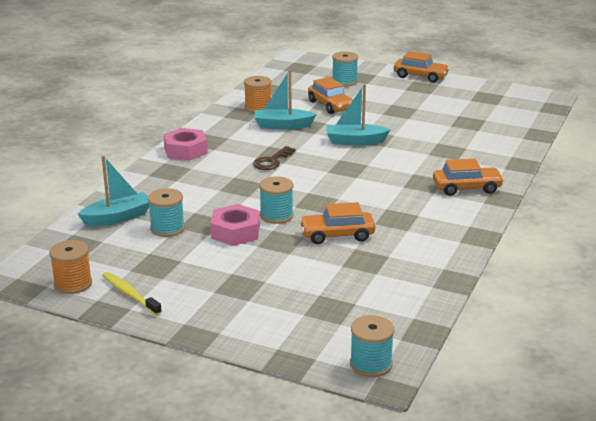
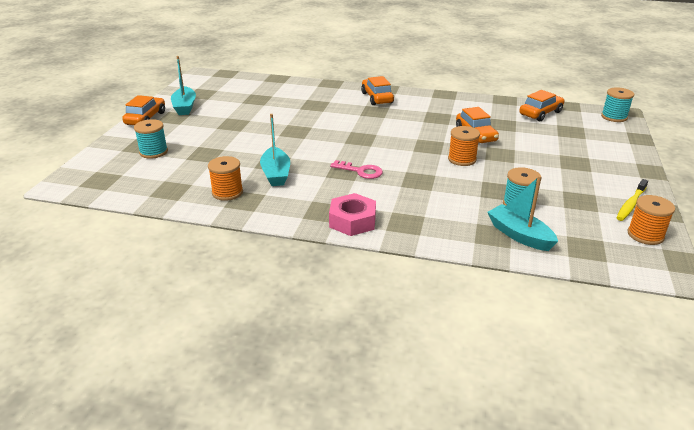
camera: 100 degrees left, 5 degrees up
pink nut [210,204,260,246] -> none
brown key [253,146,296,170] -> pink key [330,160,383,179]
turquoise spool [259,176,294,224] -> orange spool [448,126,480,166]
orange car [308,77,353,114] -> orange car moved to [519,90,565,121]
turquoise boat [326,84,390,146] -> turquoise boat moved to [171,56,196,115]

